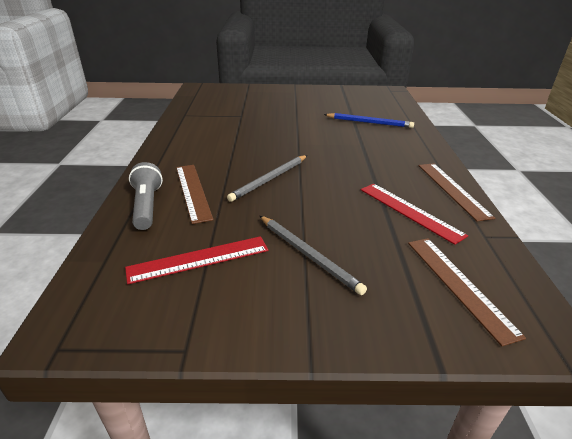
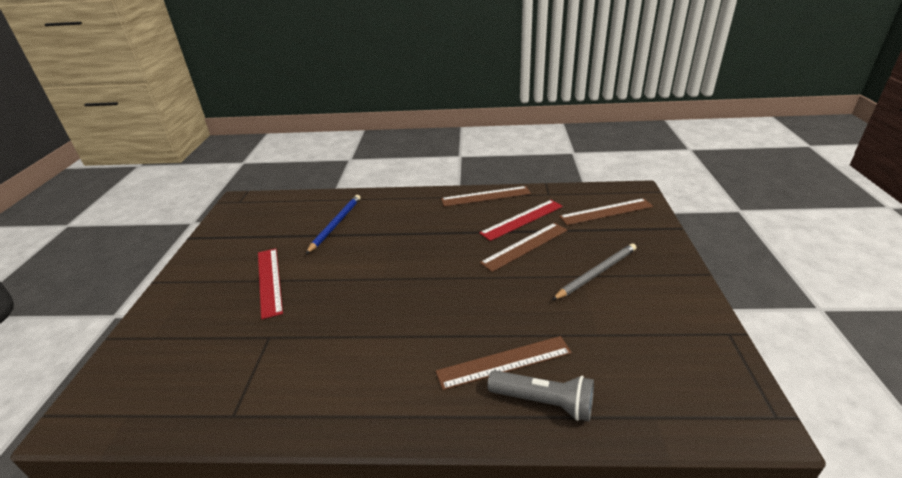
camera: 85 degrees left, 0 degrees up
red ruler [125,236,268,284] -> red ruler moved to [258,248,283,319]
grey flashlight [129,162,163,230] -> grey flashlight turned 150 degrees counterclockwise [487,370,594,421]
grey pencil [227,155,307,202] -> none
none -> brown ruler [480,223,567,272]

